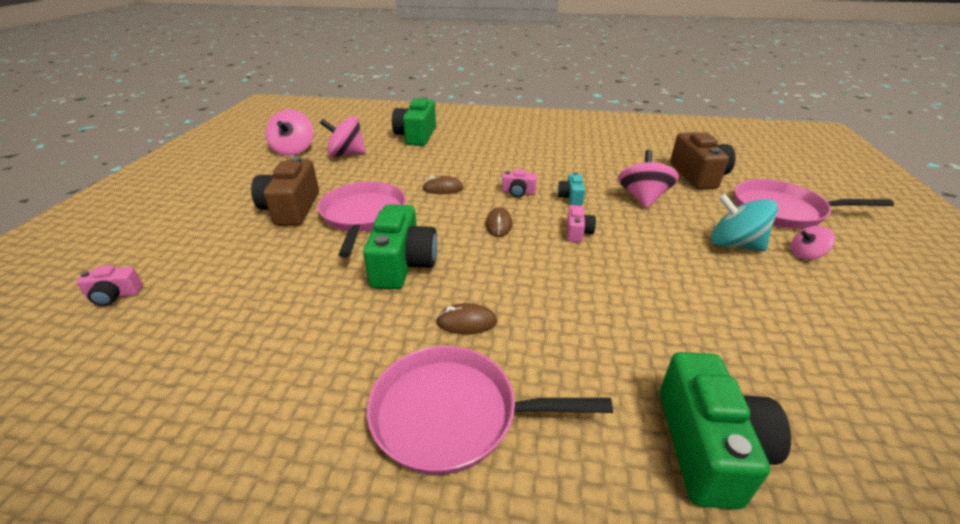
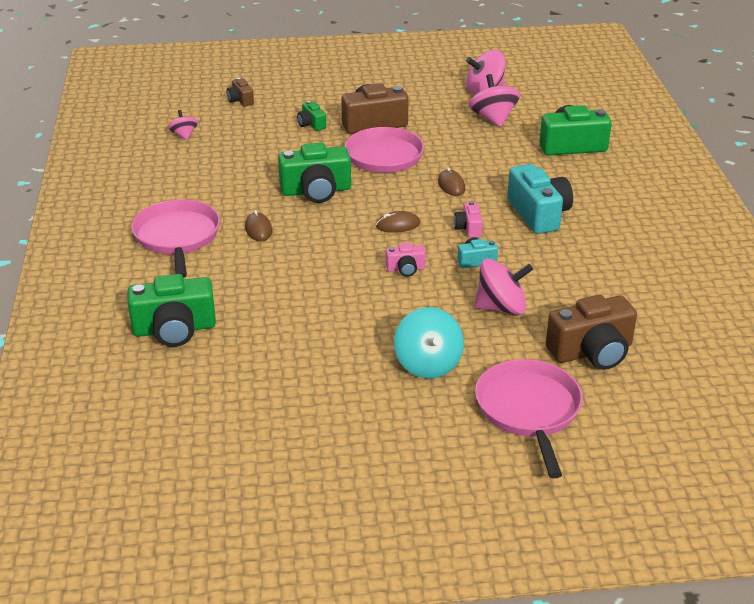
camera: 75 degrees right, 0 degrees up
pink camera [76,265,143,306] -> brown camera [227,77,254,106]
turquoise spinning top [711,194,778,252] -> turquoise spinning top turned 150 degrees clockwise [394,307,464,379]
pink spinning top [791,226,835,260] -> pink spinning top moved to [168,110,198,140]
none -> green camera [297,101,326,131]
none -> turquoise camera [507,164,573,234]

